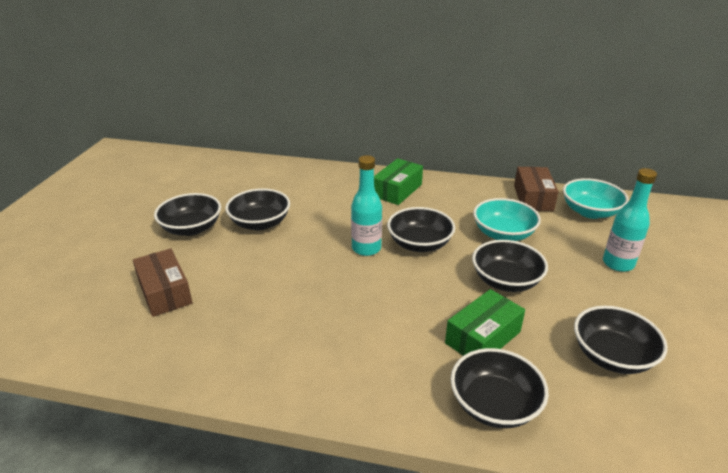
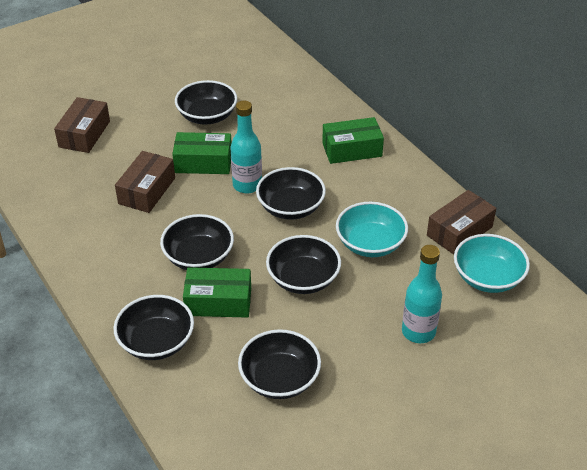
camera: 45 degrees right, 10 degrees up
black bowl [154,193,221,236] -> black bowl moved to [160,214,234,270]
none -> brown box [115,151,175,213]
none -> green box [172,132,232,174]

